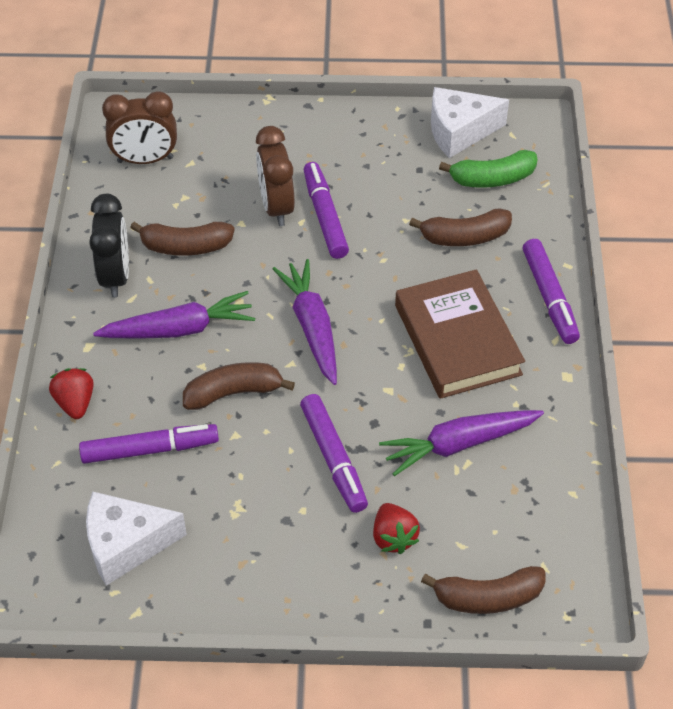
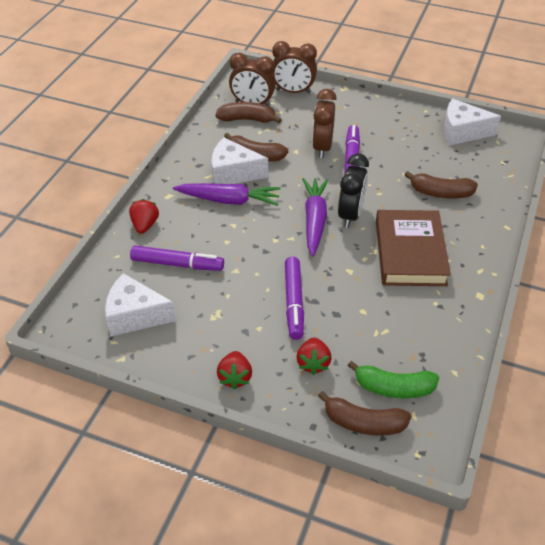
camera: 20 degrees right, 5 degrees down
black clock [89,194,129,297] -> black clock moved to [338,154,369,228]
brown banana [183,362,295,410] -> brown banana moved to [215,102,282,123]
purple carrot [379,410,544,476] -> none
green banana [439,150,538,188] -> green banana moved to [348,361,439,399]
purple marker [523,239,580,344] -> none
none -> white cheese [212,138,268,184]
none -> red strawberry [217,351,252,390]
none -> brown clock [272,41,317,94]

